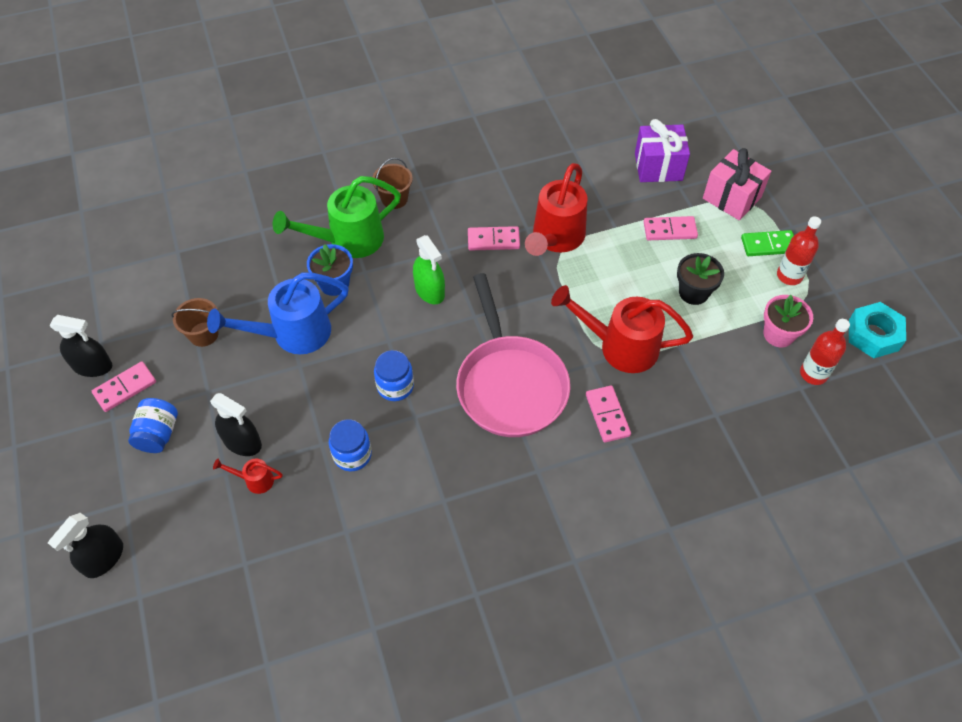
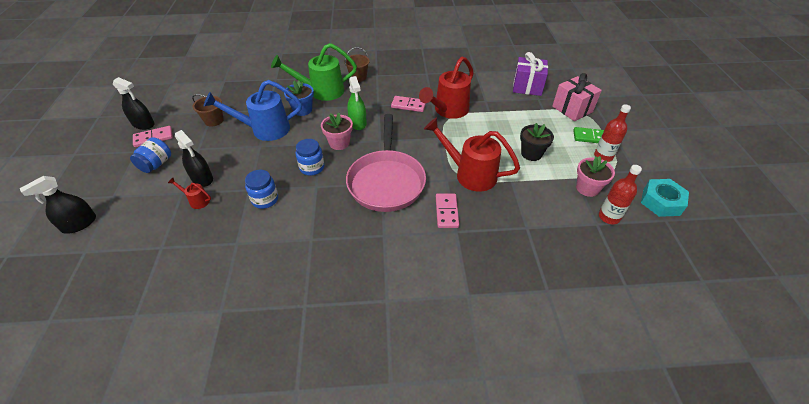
camera: 15 degrees right, 10 degrees down
pink domino [643,216,698,240] -> none
none -> pink flower pot [321,113,353,150]

